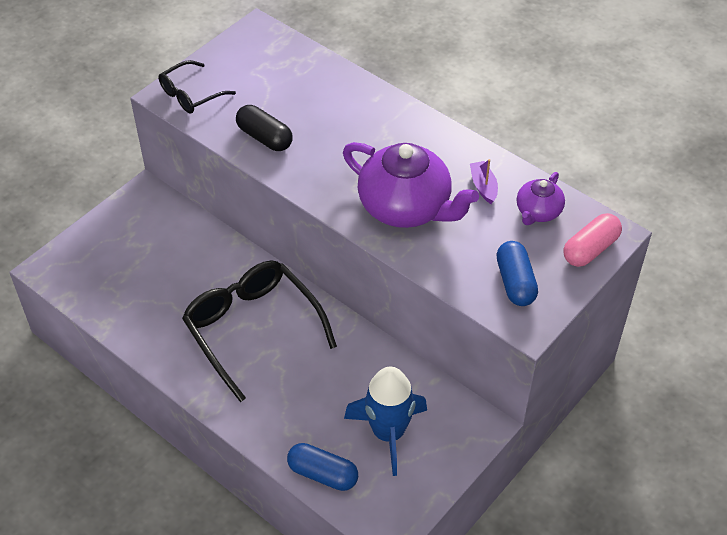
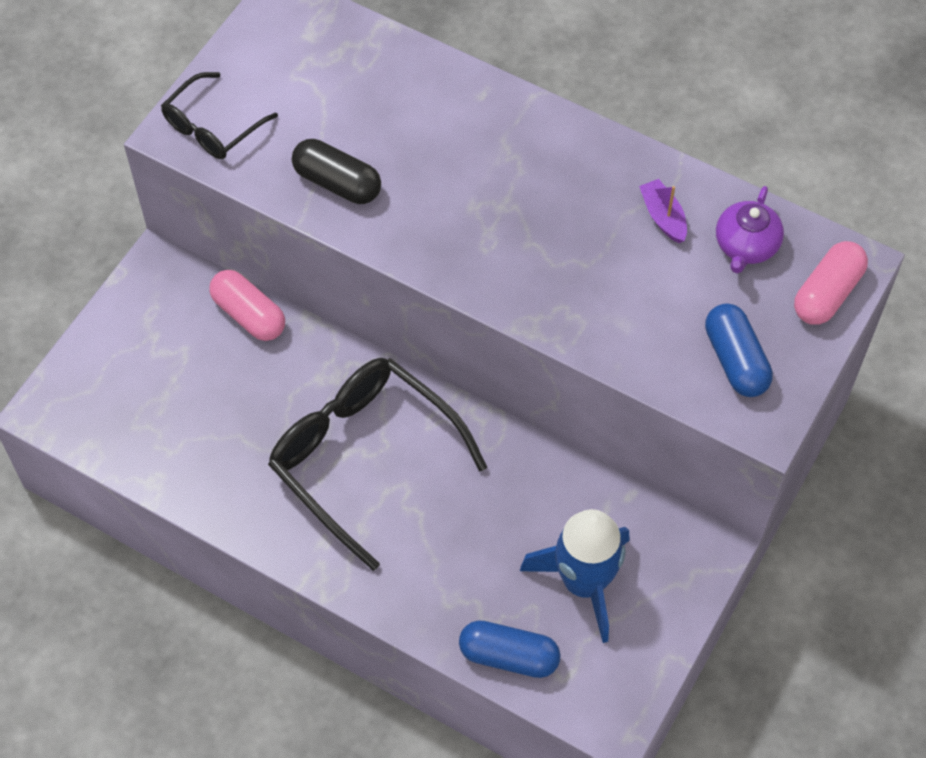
camera: 10 degrees left, 10 degrees up
purple teapot [343,142,479,228] -> none
none -> pink capsule [209,270,285,341]

